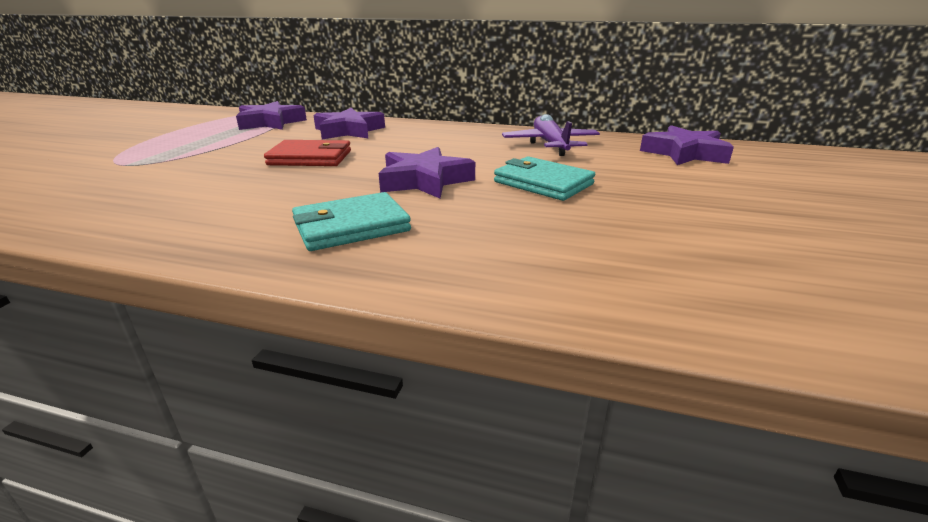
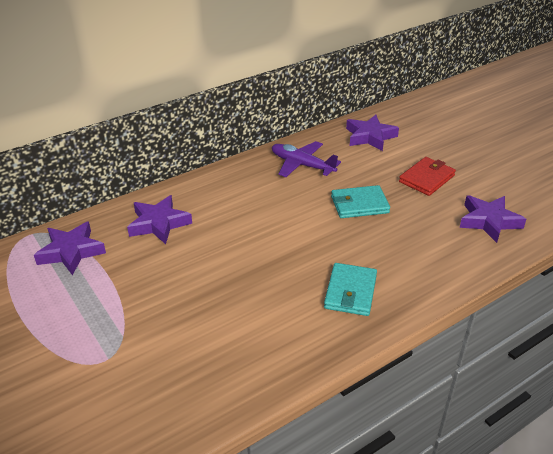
camera: 50 degrees left, 10 degrees up
red wallet [264,140,351,166] -> red wallet moved to [399,157,456,196]
purple star [379,147,475,198] -> purple star moved to [460,195,526,243]

